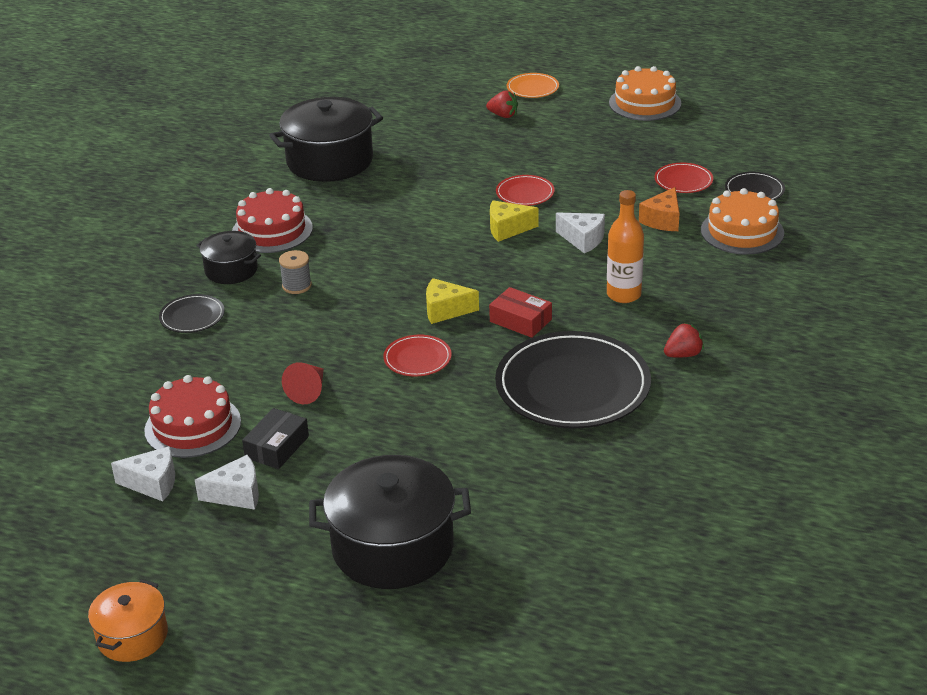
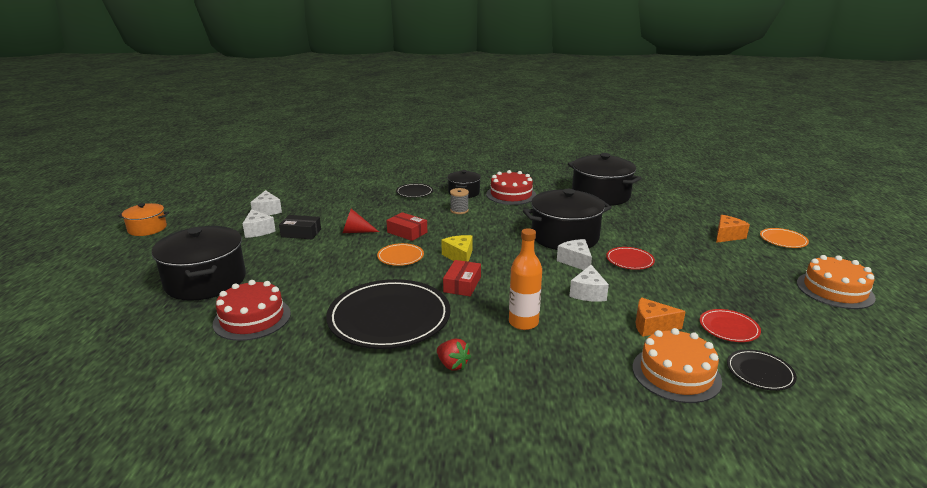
camera: 70 degrees right, 10 degrees down
red cake [144,375,241,458] -> red cake moved to [213,280,291,341]
red plate [383,335,452,376] -> orange plate [377,243,424,266]
red strawberry [486,90,518,118] -> orange cheese [716,215,750,243]
yellow cheese [490,201,538,242] -> white cheese [557,239,592,270]
none -> red box [386,212,427,241]
none -> black pot [523,189,612,250]

